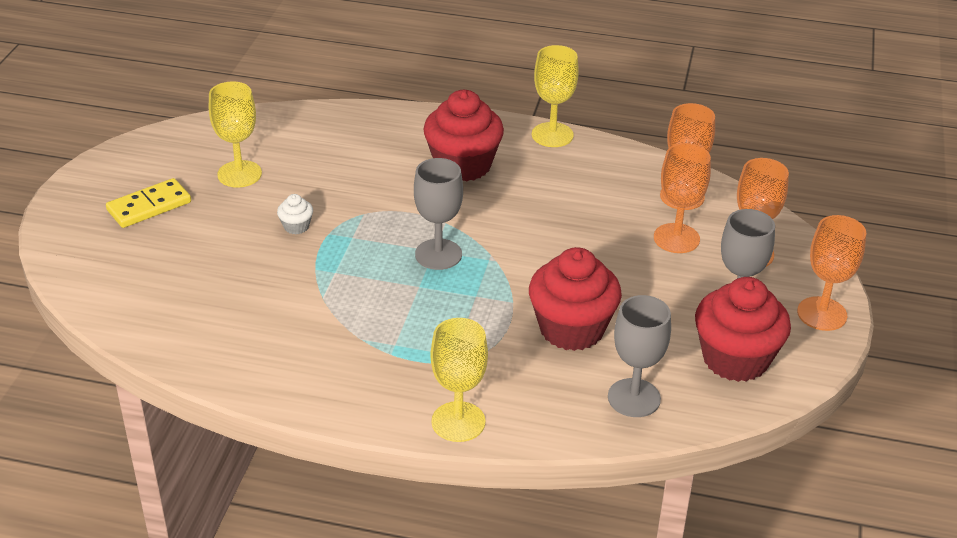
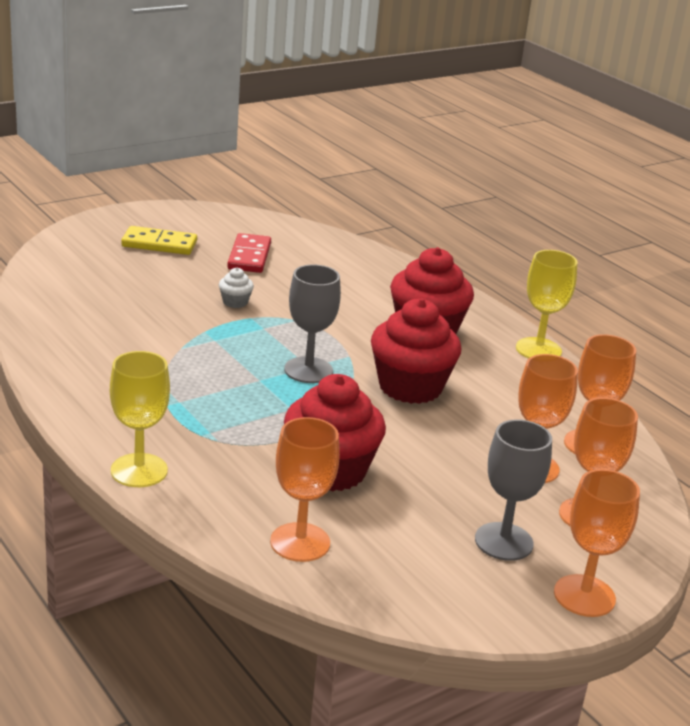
camera: 40 degrees right, 10 degrees down
yellow goblet [209,81,262,188] -> red domino [227,233,271,273]
grey goblet [608,295,671,417] -> orange goblet [270,417,340,562]
red cupcake [695,277,791,382] -> red cupcake moved to [371,298,461,404]

